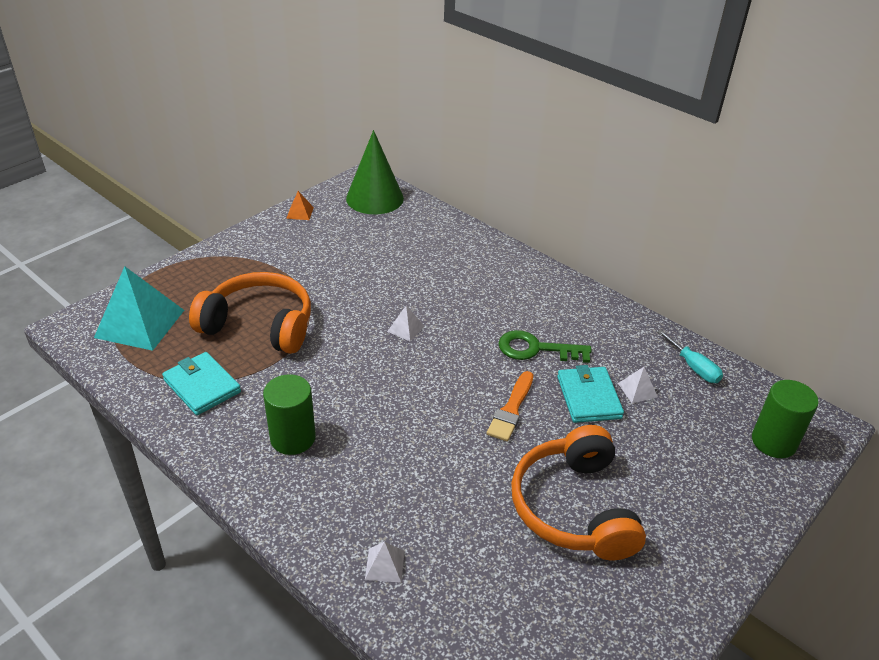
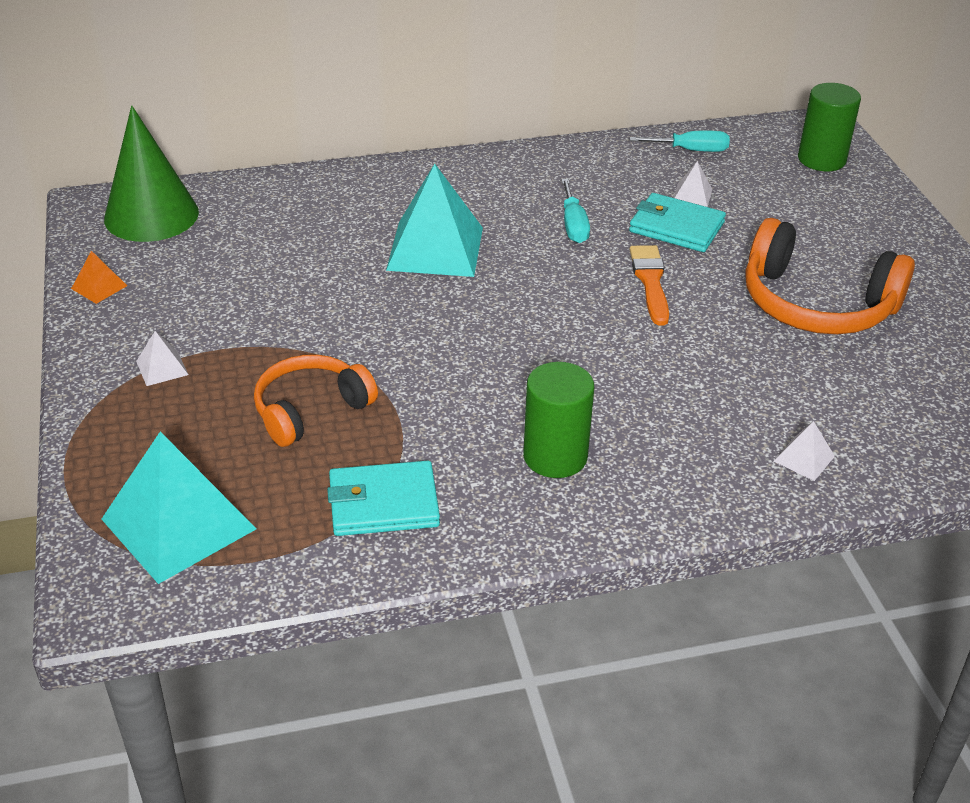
camera: 55 degrees left, 0 degrees up
orange headphones [189,272,311,354] -> orange headphones [254,355,378,447], size x0.65
white pyramid [387,306,425,341] -> white pyramid moved to [136,331,188,386]
orange brush [487,371,533,442] -> orange brush turned 150 degrees counterclockwise [630,245,669,326]
green key [498,330,592,363] -> turquoise screwdriver [561,179,590,243]
none -> turquoise pyramid [386,164,483,277]

